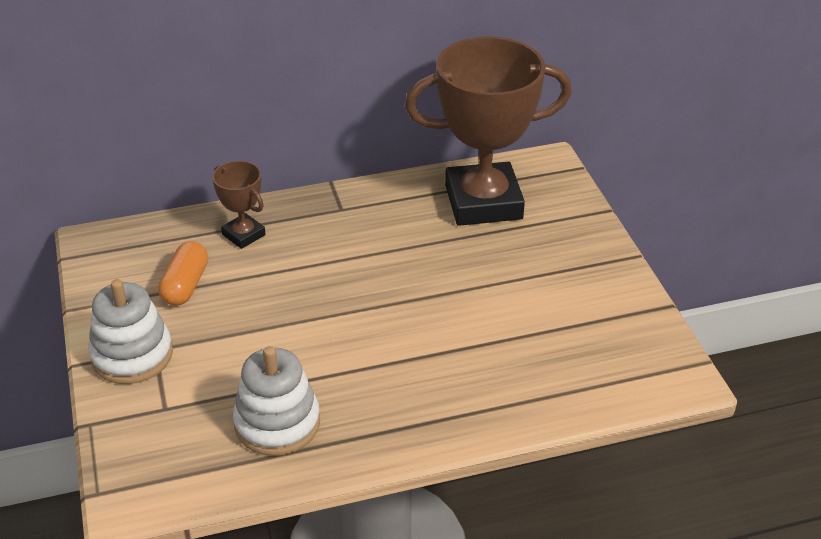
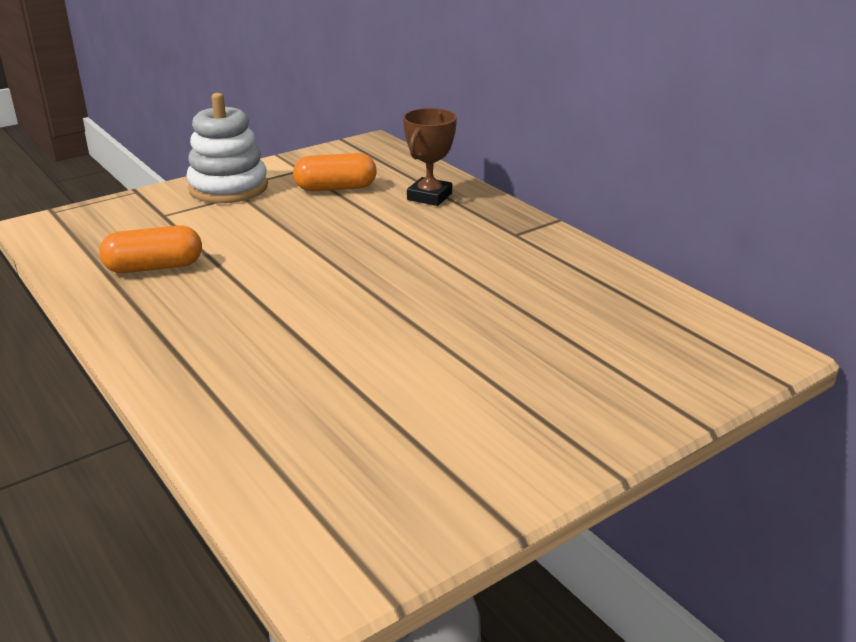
camera: 70 degrees right, 10 degrees down
white stacking toy [233,346,320,456] -> orange capsule [99,225,202,273]
brown trophy [405,36,572,226] -> none

